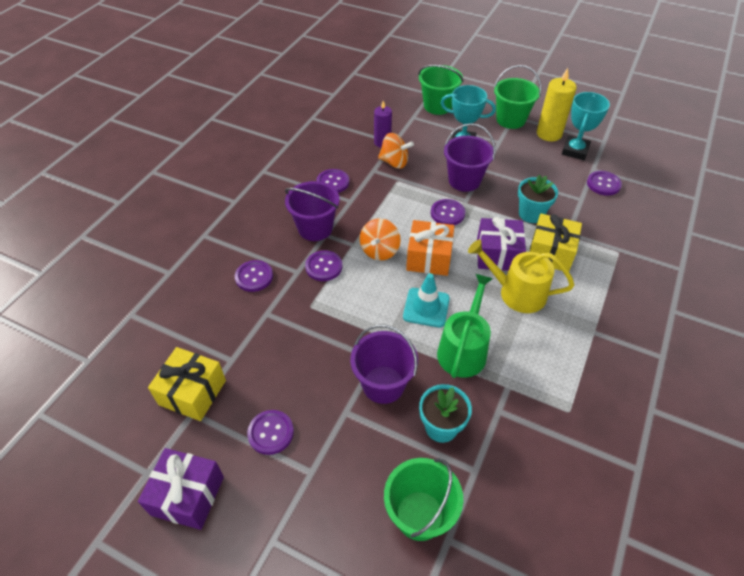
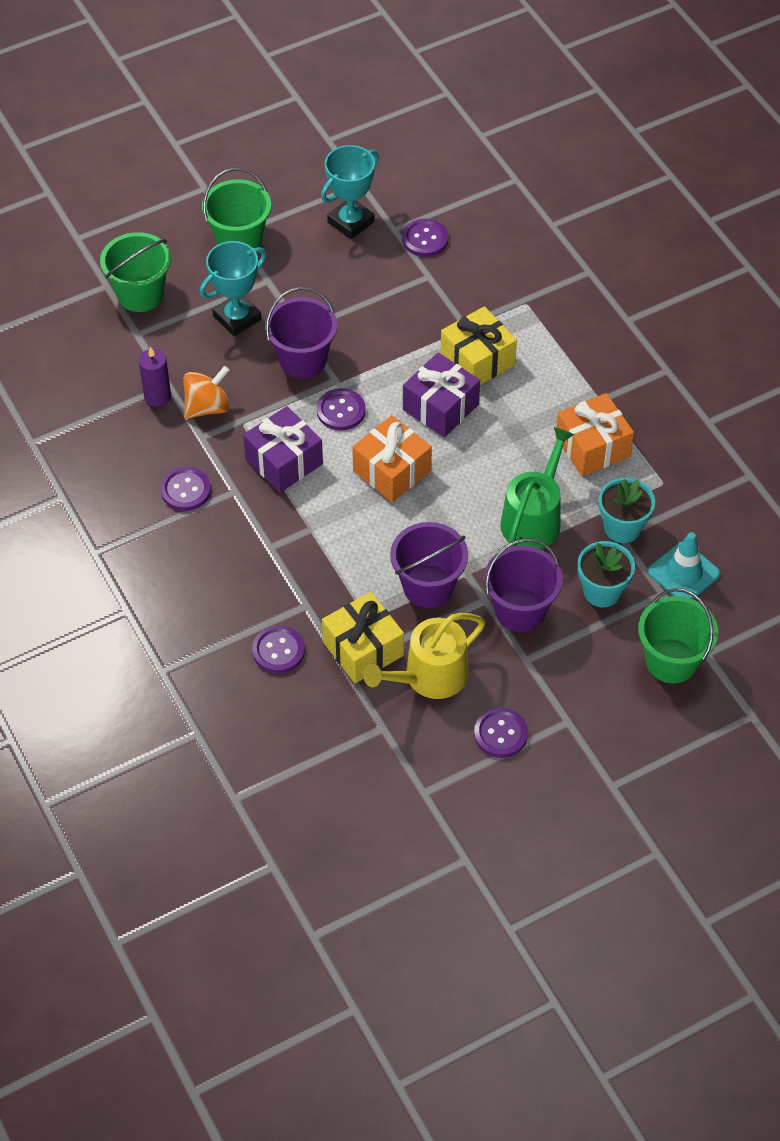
camera: 55 degrees left, 5 degrees up
purple gift [138,448,224,530] -> purple gift moved to [243,406,323,493]
yellow gift [148,347,226,421] -> yellow gift moved to [322,592,404,683]
purple bucket [285,181,340,241] -> purple bucket moved to [390,522,468,608]
purple button [305,250,342,281] -> none
orange spinning top [360,218,401,260] -> none
turquoise traffic cone [403,273,450,327] -> turquoise traffic cone moved to [648,532,720,599]
green watering can [437,274,493,378] -> green watering can turned 60 degrees clockwise [500,427,575,549]
yellow watering can [468,240,574,313] -> yellow watering can moved to [363,613,485,699]
turquoise flower pot [518,175,558,223] -> turquoise flower pot moved to [599,478,655,543]
yellow candle [537,68,577,141] -> none
turquoise trophy [562,92,610,160] -> turquoise trophy turned 75 degrees clockwise [321,145,379,239]
none -> orange gift [555,393,634,476]

